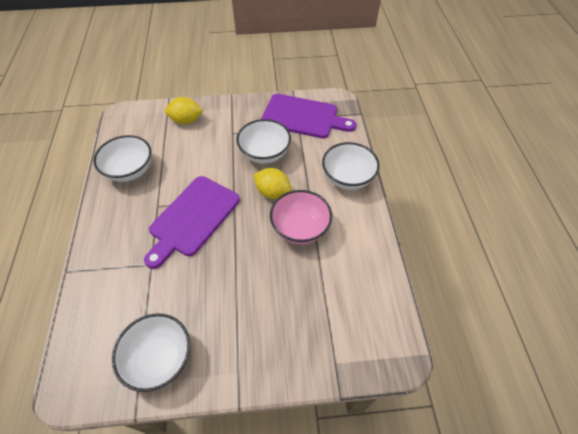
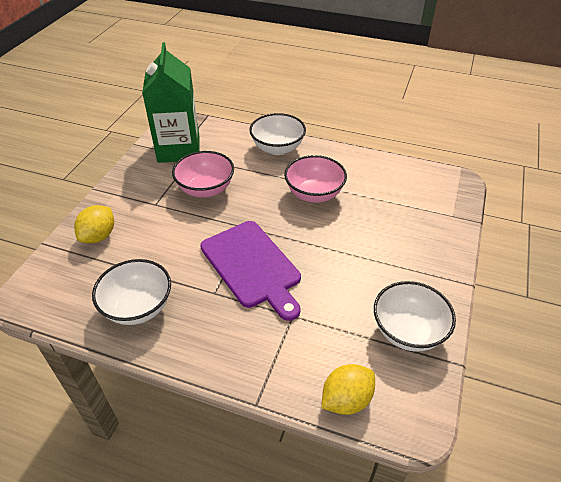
camera: 65 degrees left, 10 degrees down
white bowl [236,119,291,164] -> pink bowl [172,151,234,198]
yellow lemon [253,168,292,199] -> yellow lemon moved to [321,364,375,415]
purple cutting board [261,94,356,138] -> green carton [142,42,199,163]

